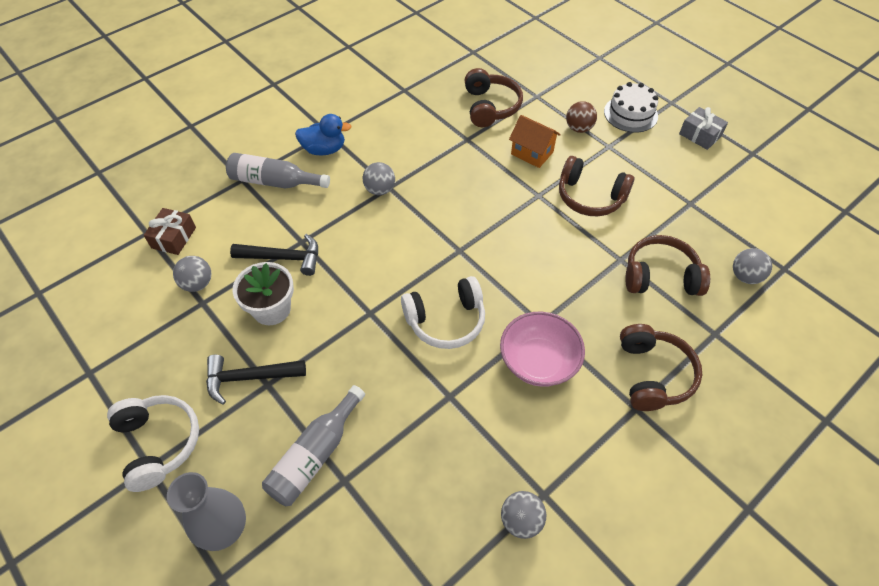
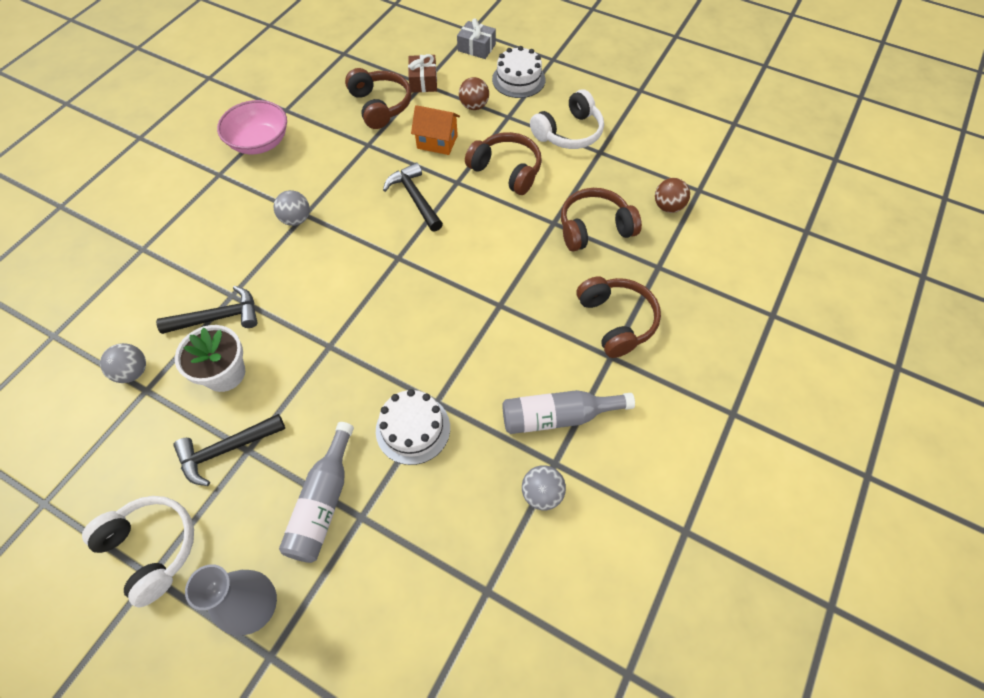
camera: 20 degrees left, 5 degrees up
brown gift [144,208,196,255] -> brown gift moved to [408,54,437,93]
grey bottle [226,153,330,188] -> grey bottle moved to [502,390,635,434]
blue duck [295,114,352,156] -> none
white headphones [401,276,485,349] -> white headphones moved to [530,89,604,149]
pink bowl [500,312,585,387] -> pink bowl moved to [217,100,287,154]
brown headphones [559,156,634,216] -> brown headphones turned 150 degrees counterclockwise [465,132,542,195]
grey gift [679,107,728,150] -> grey gift moved to [457,18,496,59]
grey ball [733,248,772,284] -> brown ball [655,178,690,213]
none -> white cake [376,389,450,465]
none -> black hammer [383,162,443,232]

